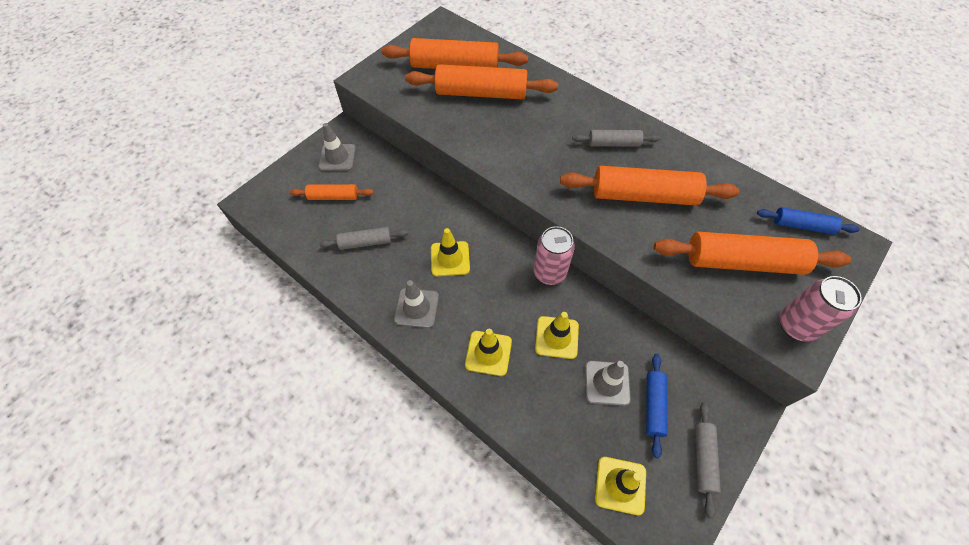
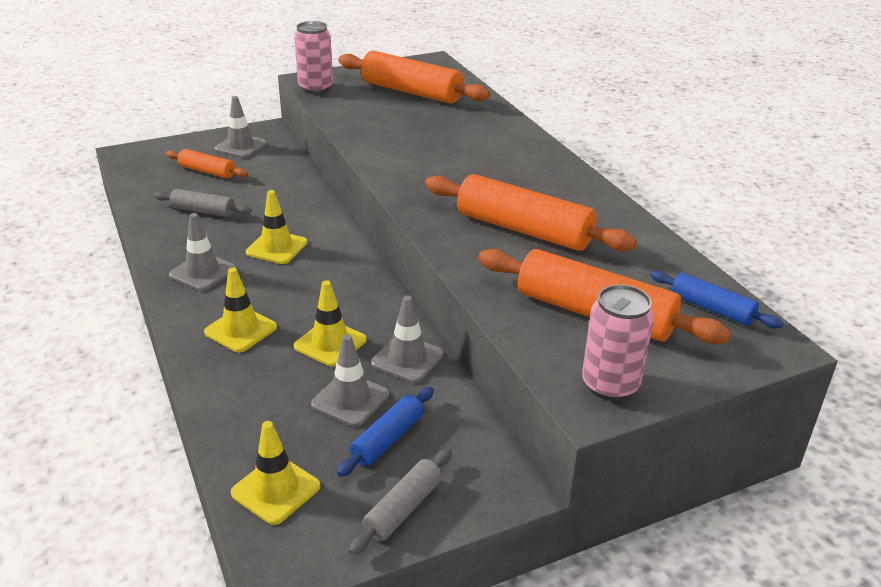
camera: 25 degrees right, 25 degrees down
orange rolling pin [405,64,558,100] -> none
pink can [533,226,575,285] -> pink can moved to [294,21,333,94]
grey rolling pin [572,130,660,147] -> none
none -> grey traffic cone [371,295,444,383]

